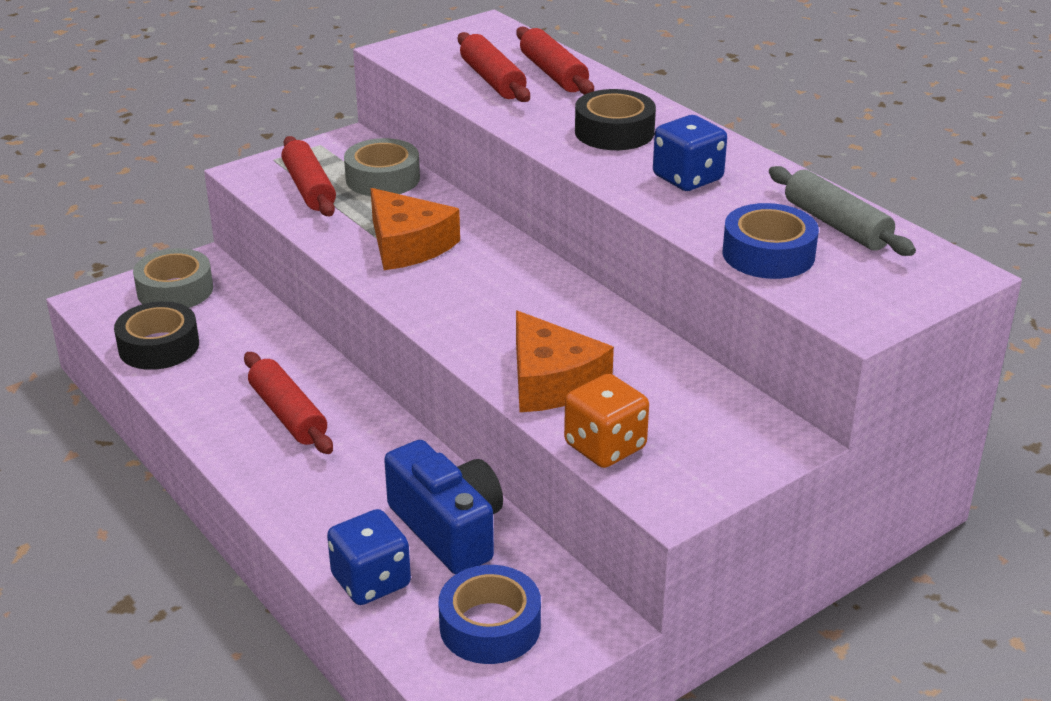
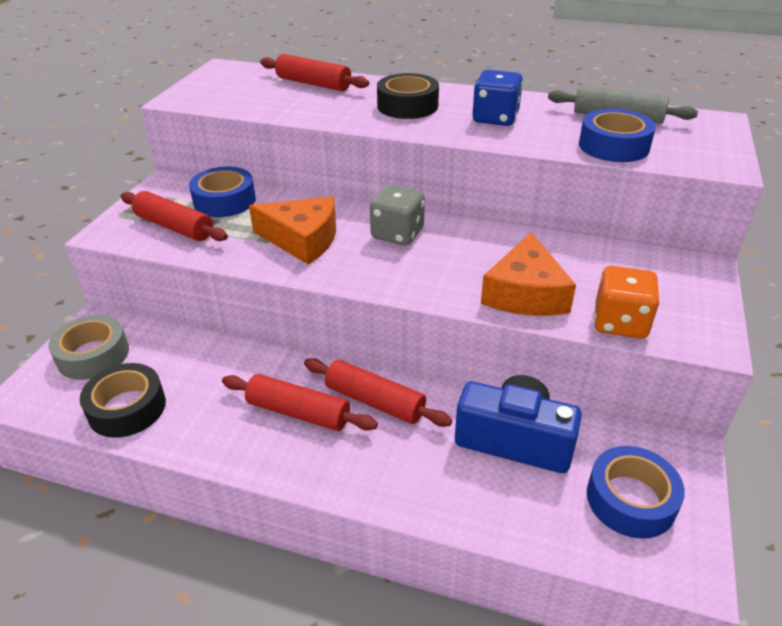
camera: 35 degrees left, 5 degrees up
blue dice [327,509,411,605] -> none
grey tape [344,138,420,196] -> blue tape [189,167,256,217]
red rolling pin [458,32,530,102] -> red rolling pin moved to [304,358,452,427]
orange cheese [516,311,614,412] -> orange cheese turned 75 degrees clockwise [481,232,576,316]
none -> grey dice [370,184,425,246]

